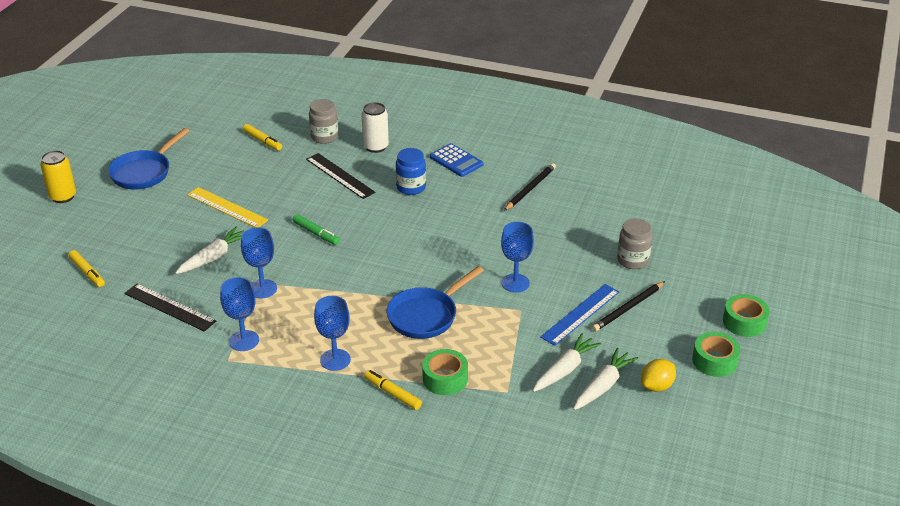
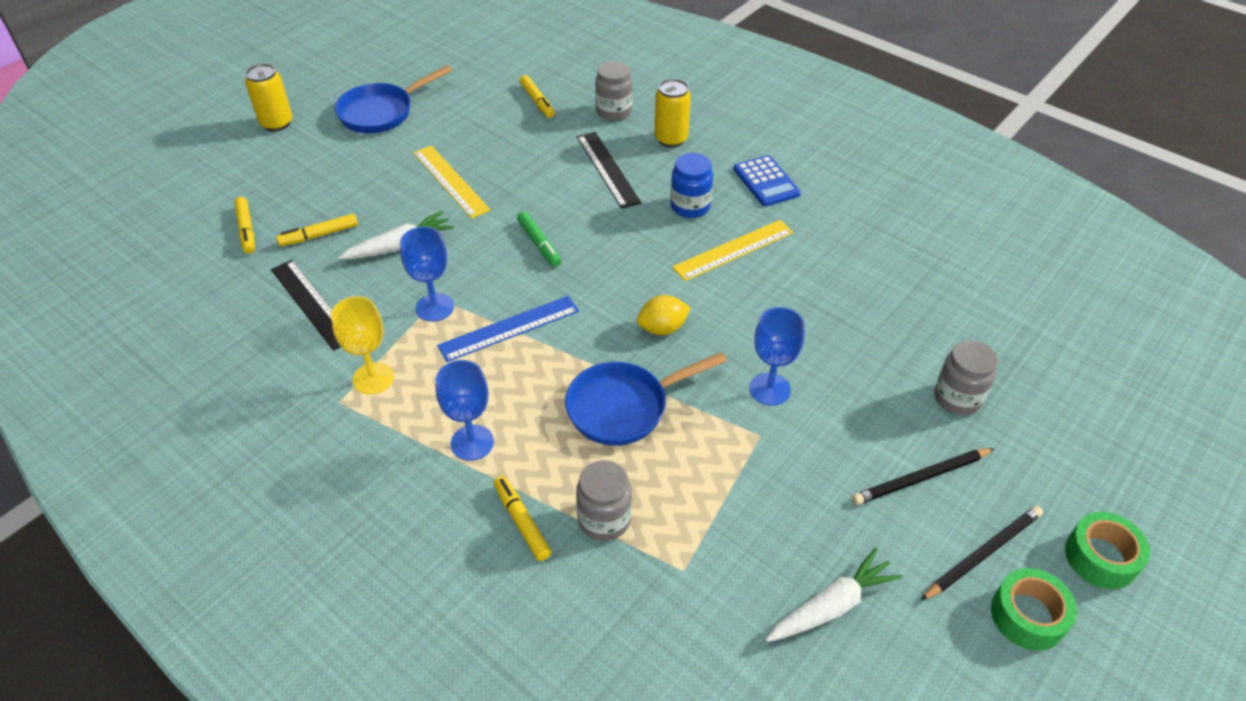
camera: 20 degrees right, 10 degrees up
blue goblet [220,277,259,351] -> yellow goblet [331,296,394,395]
white can [362,102,389,153] -> yellow can [654,79,691,147]
green tape [422,349,468,395] -> grey jar [576,460,632,541]
black pencil [504,163,556,211] -> black pencil moved to [921,506,1043,601]
white carrot [532,333,602,392] -> none
blue ruler [540,284,619,346] -> blue ruler moved to [437,296,579,362]
yellow lemon [641,359,676,392] -> yellow lemon moved to [637,295,691,335]
none -> yellow marker [276,214,358,246]
none -> yellow ruler [672,220,794,281]

